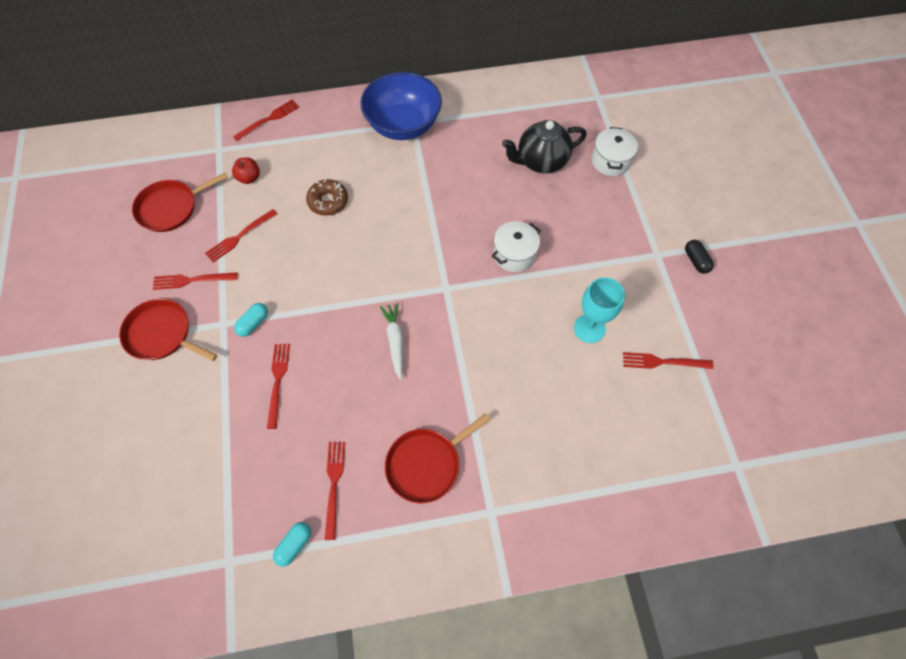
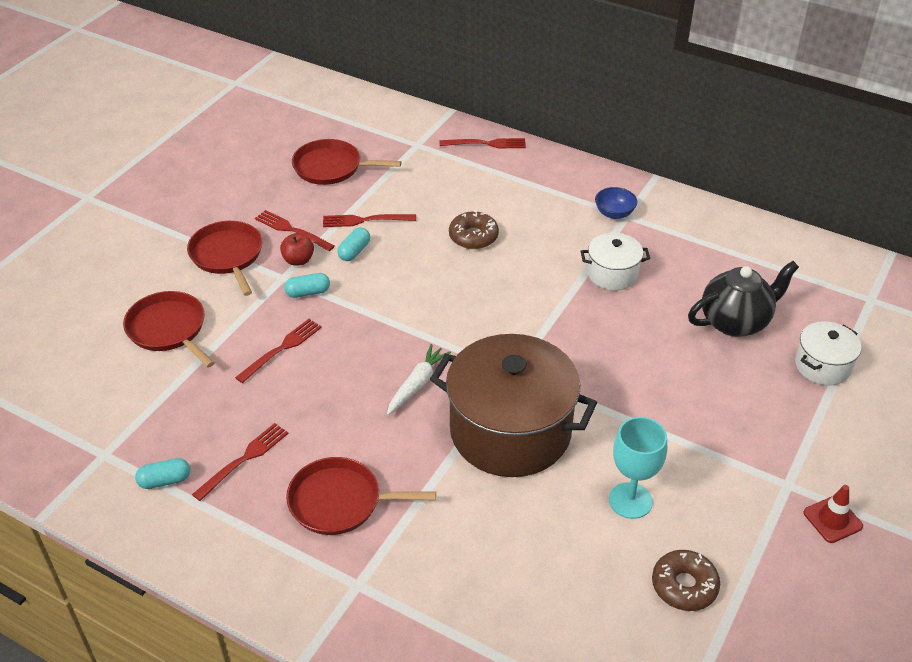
camera: 40 degrees right, 20 degrees down
red apple [232,157,260,184] -> red apple moved to [280,233,314,266]
blue bowl [360,72,442,140] -> blue bowl [595,187,637,219], size x0.42
white pot [492,221,541,272] -> white pot moved to [581,233,650,290]
black teapot [502,120,587,174] -> black teapot turned 135 degrees clockwise [688,261,799,337]
red fork [623,352,714,369] -> brown donut [652,550,720,611]
black capsule [685,240,714,274] -> red traffic cone [803,485,863,543]
none -> red pan [123,291,215,368]
none -> turquoise capsule [337,227,370,261]
none -> brown pot [430,334,597,477]

